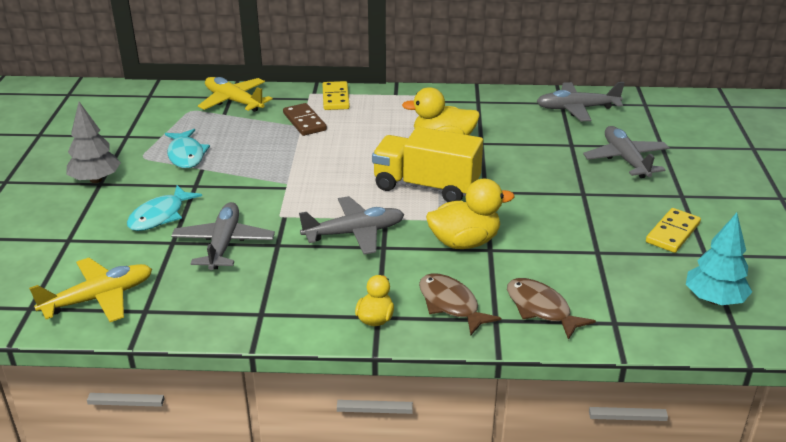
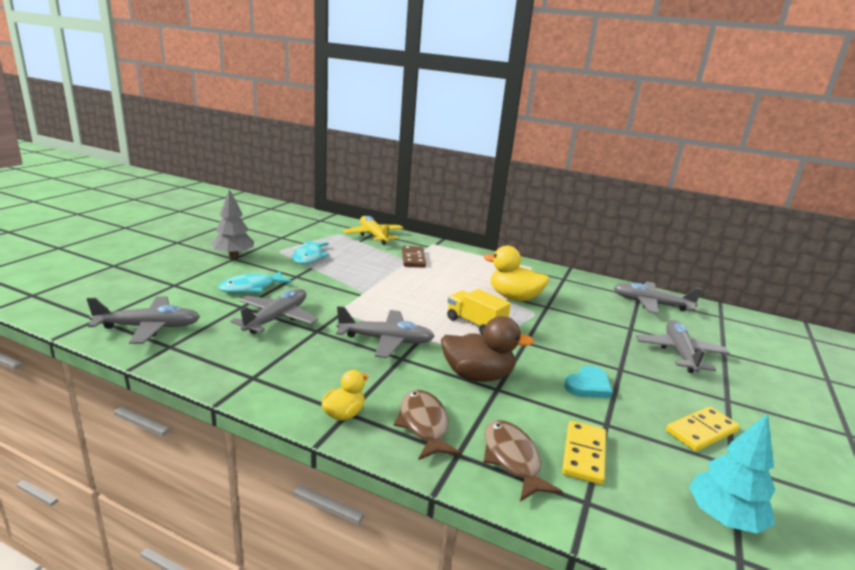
camera: 20 degrees right, 10 degrees down
yellow plane [29,258,152,322] -> grey plane [87,297,200,344]
yellow domino [322,81,350,110] -> yellow domino moved to [562,421,606,485]
yellow truck [372,127,483,202] -> yellow truck [447,289,511,335], size x0.64
yellow duck [426,178,514,249] -> brown duck [441,316,534,382]
none -> turquoise heart [564,366,613,398]

